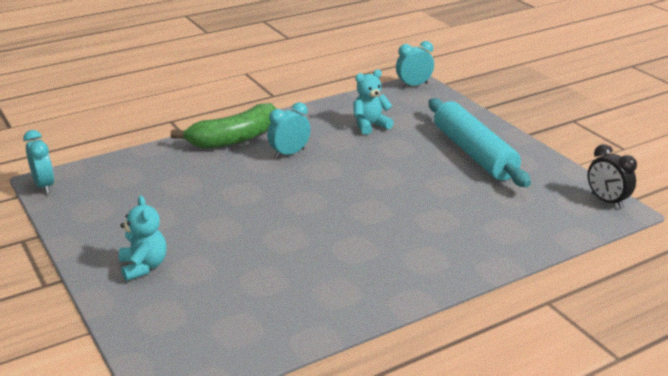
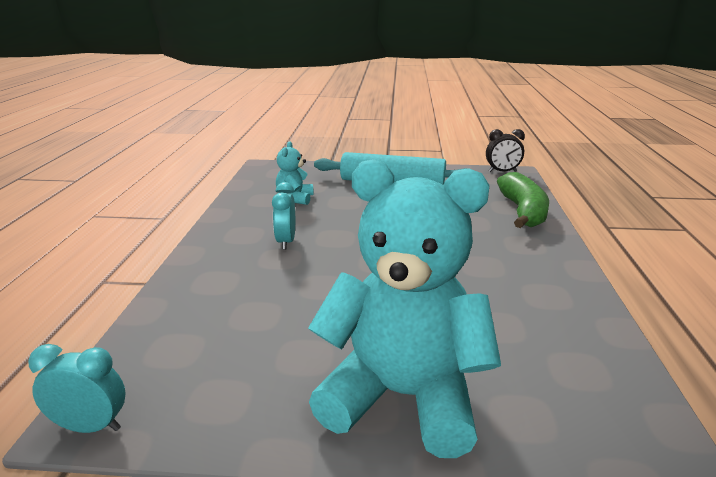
camera: 55 degrees left, 5 degrees down
turquoise teddy bear [119,196,166,281] -> turquoise teddy bear [308,159,501,458], size x2.27
green banana [171,103,277,149] -> green banana moved to [497,172,549,228]
turquoise clock [396,41,434,88] -> none

